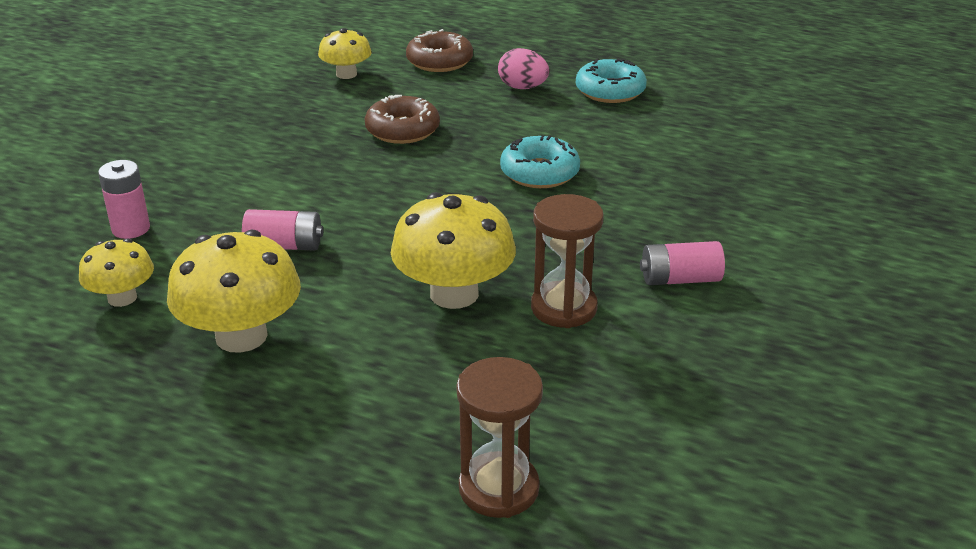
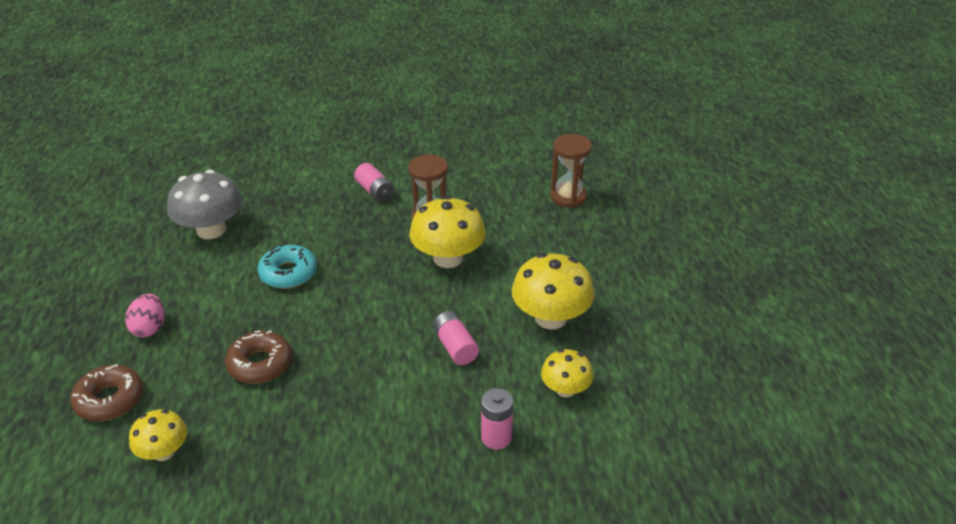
camera: 120 degrees left, 5 degrees up
turquoise donut [576,59,647,103] -> none
none -> grey mushroom [167,170,243,239]

